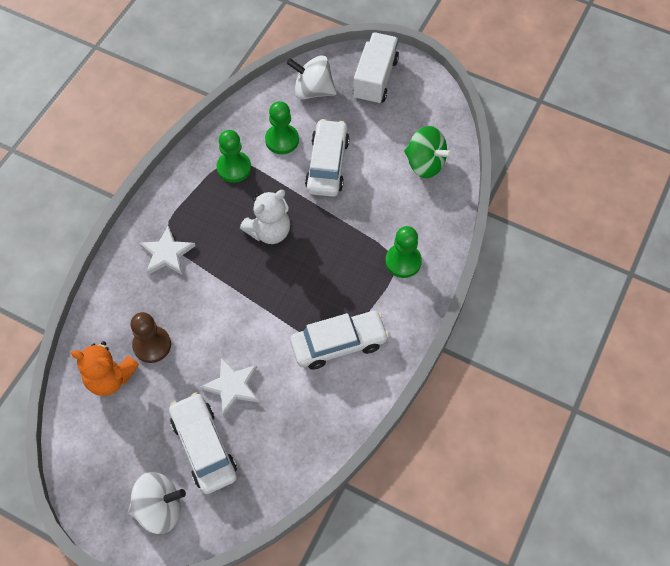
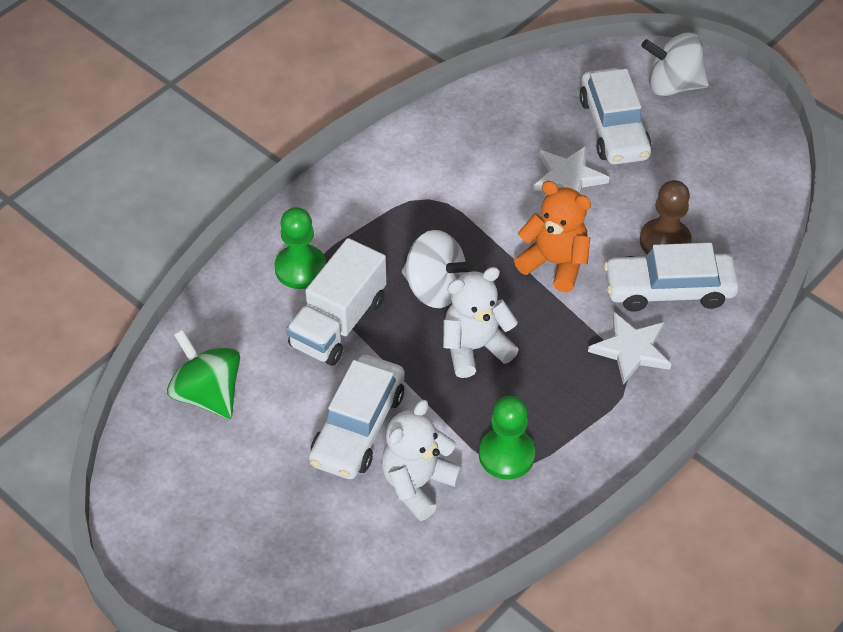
camera: 165 degrees left, 10 degrees down
orange teddy bear [71,341,139,396] -> orange teddy bear moved to [514,181,591,292]
green pawn [265,101,299,154] -> white teddy bear [381,400,463,521]
white spinning top [287,55,337,99] -> white spinning top moved to [402,230,474,308]
white car [290,311,389,370] -> white car moved to [604,243,739,312]
white truck [353,33,399,105] -> white truck moved to [286,238,387,366]

